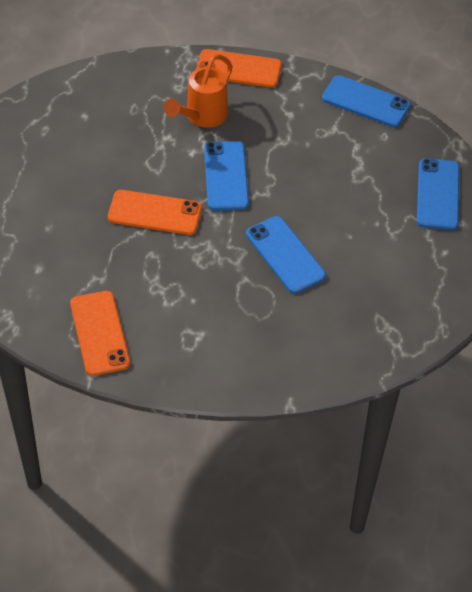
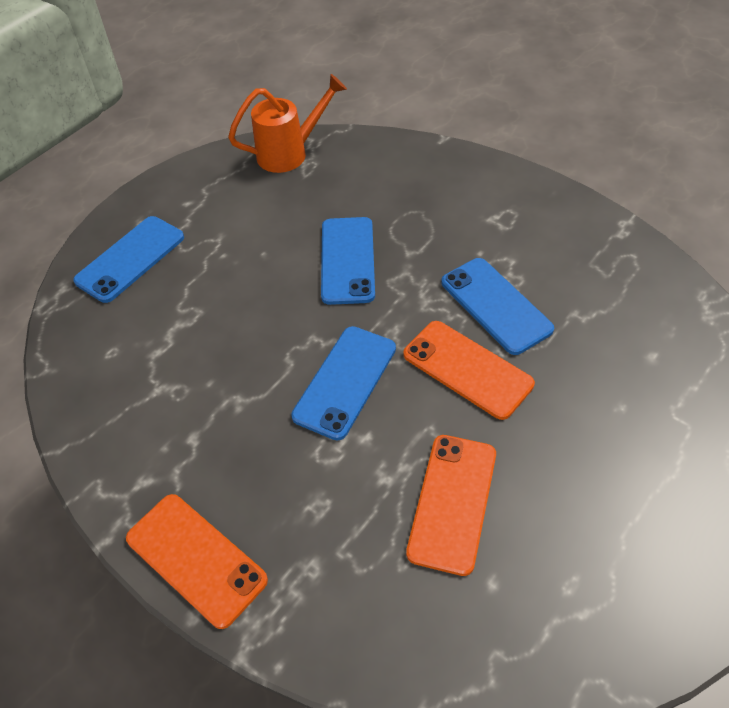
camera: 145 degrees left, 0 degrees up
orange phone [70,291,130,376] -> orange phone moved to [406,435,496,576]
orange watering can [164,54,233,128] -> orange watering can moved to [228,74,347,173]
blue phone [322,75,411,127] -> blue phone moved to [441,258,554,355]

